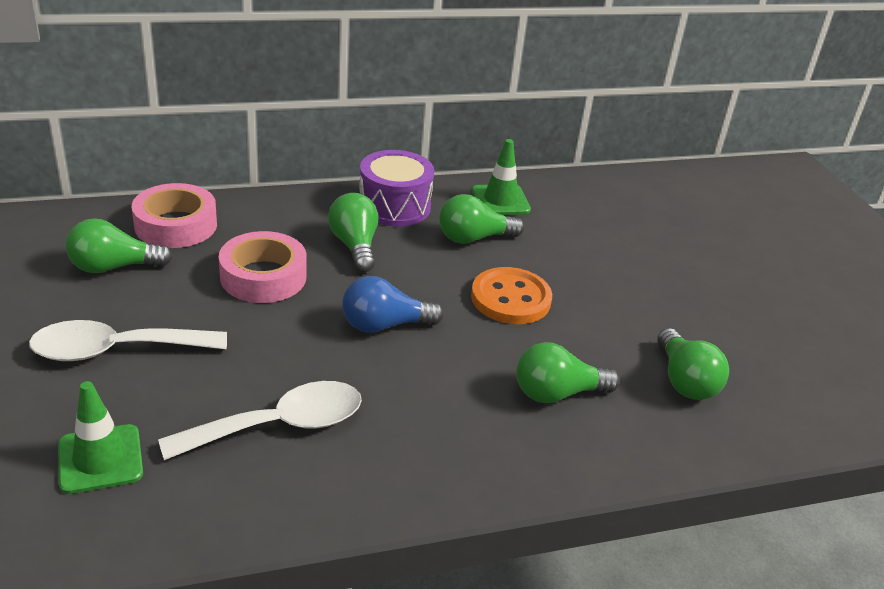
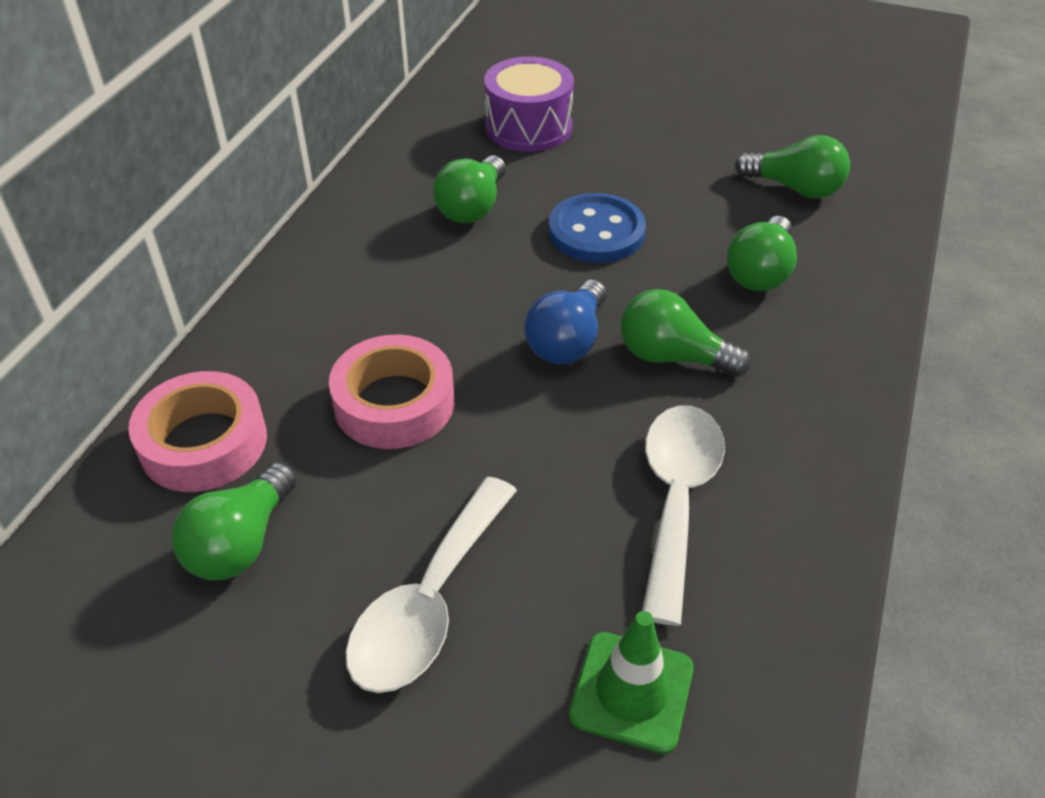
camera: 50 degrees left, 10 degrees up
green light bulb [328,193,378,272] -> green light bulb moved to [621,289,751,377]
purple drum [359,150,434,226] -> purple drum moved to [484,57,574,152]
orange button [471,267,552,324] -> blue button [549,193,646,263]
green traffic cone [472,139,531,215] -> none

